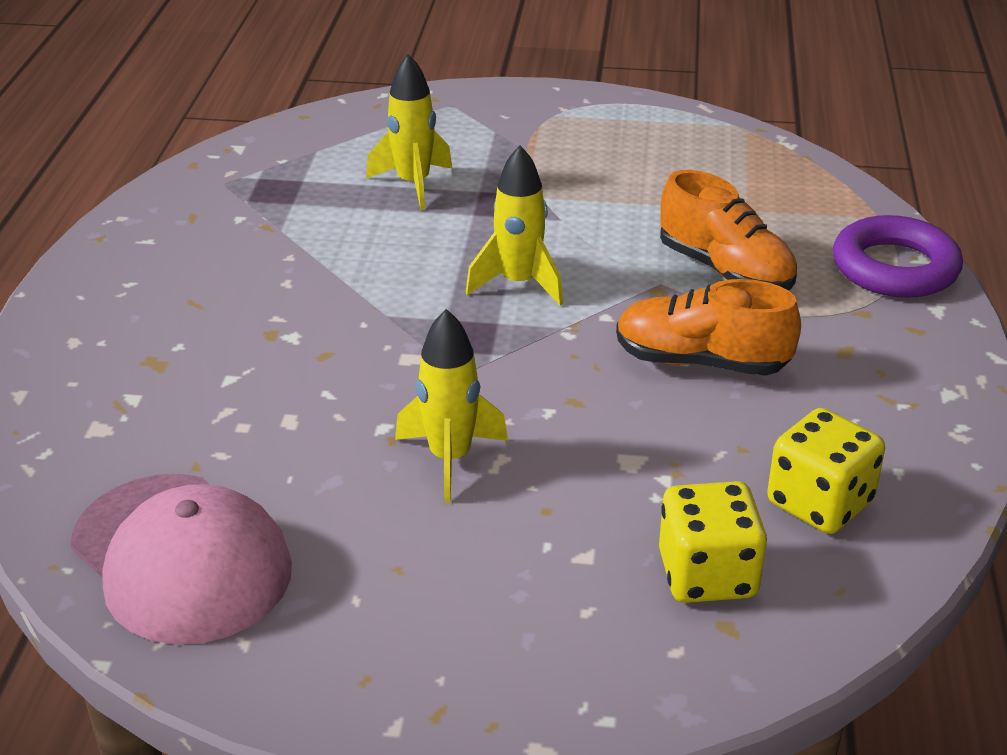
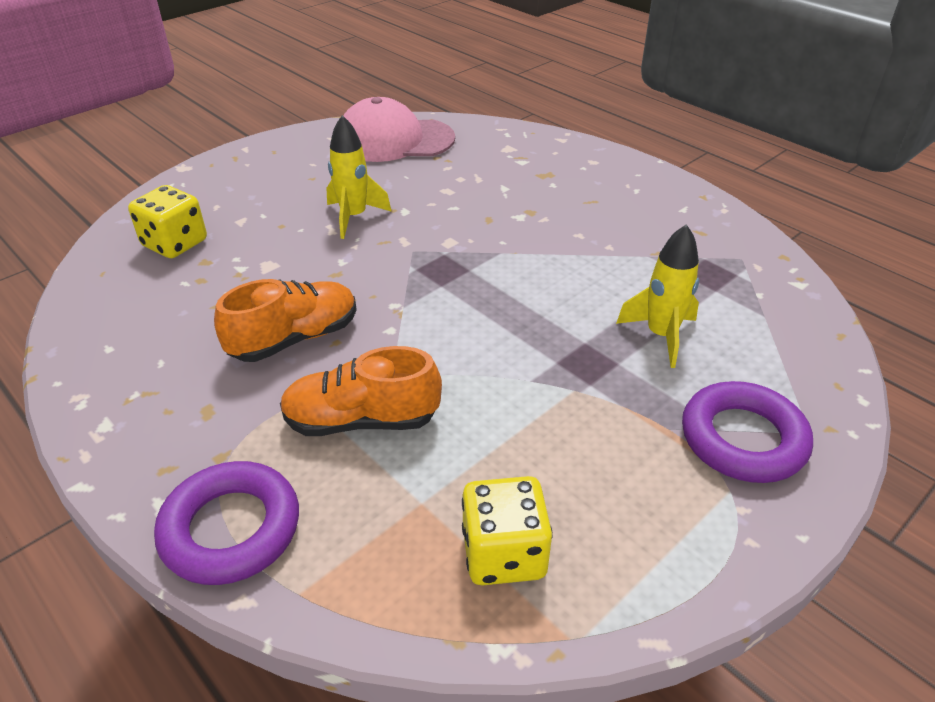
camera: 130 degrees right, 5 degrees up
yellow rocket [466,146,563,305] -> none
yellow dice [767,408,885,534] -> yellow dice moved to [462,476,553,586]
none -> purple ring [682,381,813,483]

